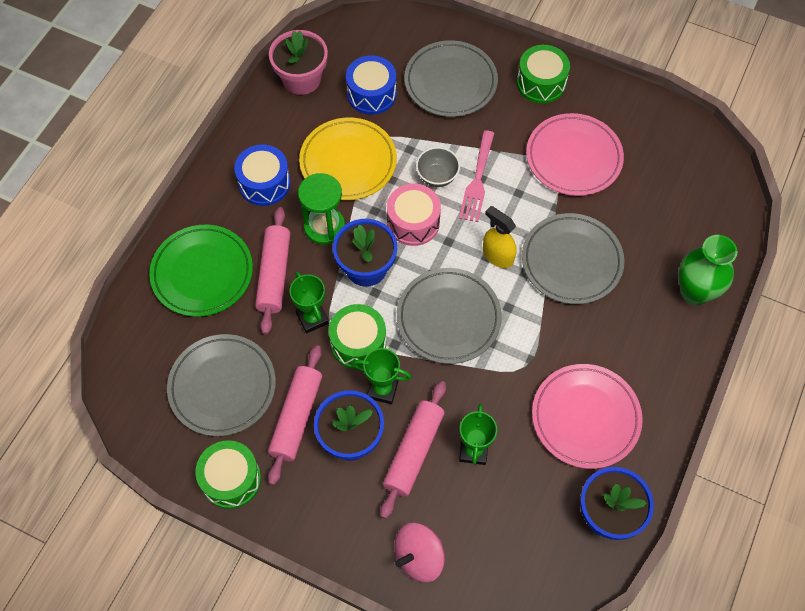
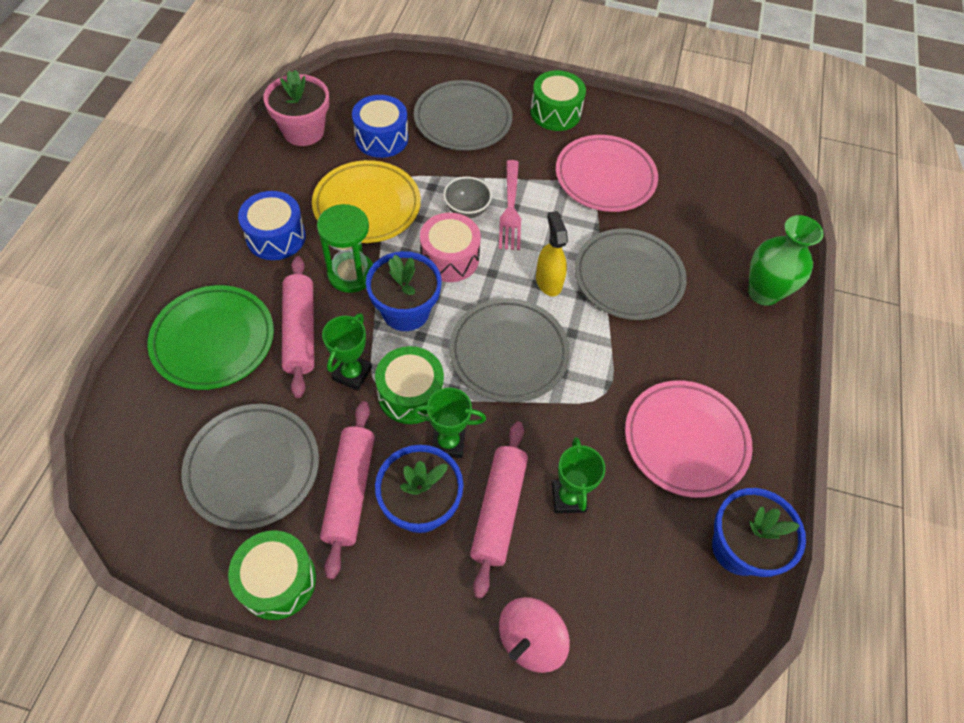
camera: 15 degrees left, 5 degrees down
green trophy [289,272,329,334] -> green trophy turned 60 degrees clockwise [322,313,372,391]
yellow spray bottle [483,206,517,268] -> yellow spray bottle turned 45 degrees clockwise [536,211,568,296]

